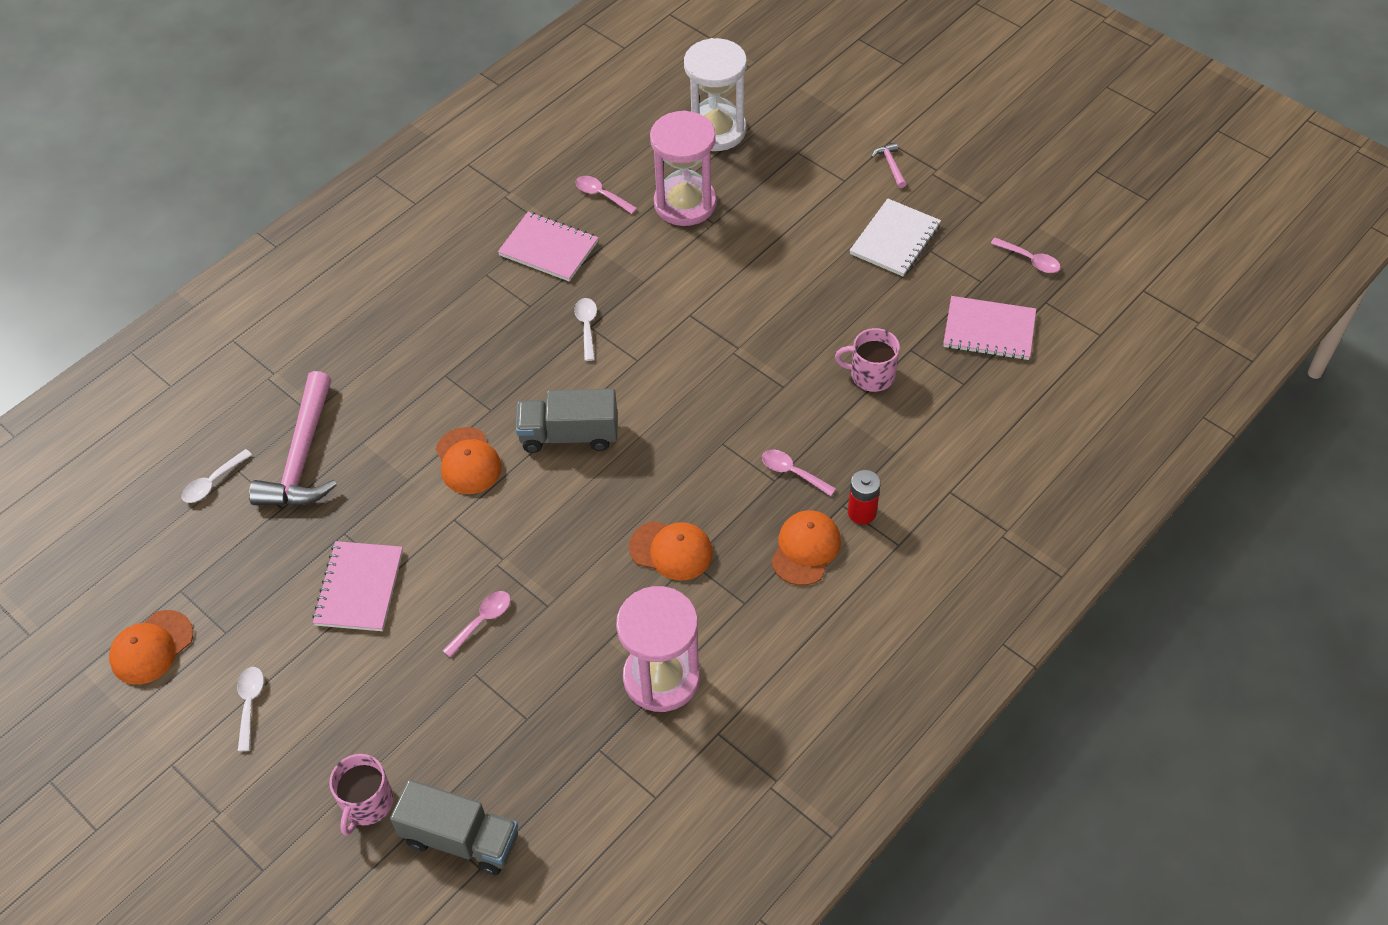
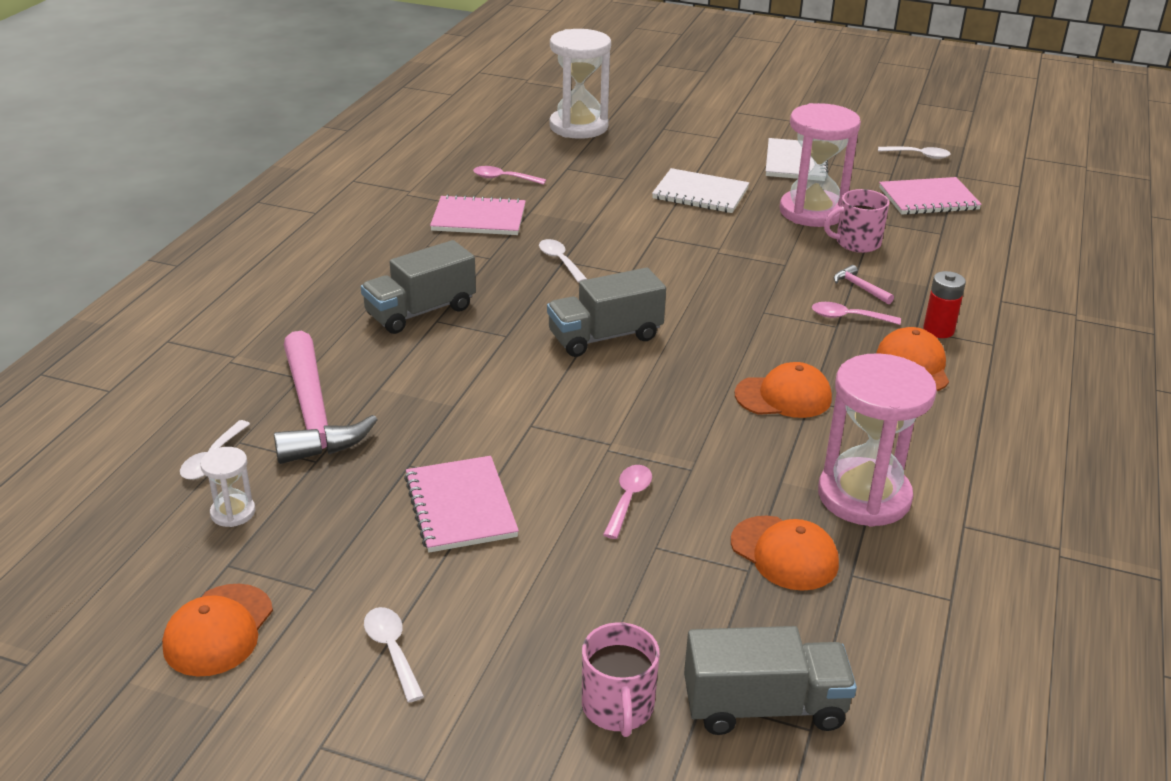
camera: 25 degrees left, 20 degrees down
orange cap [435,427,502,494] -> orange cap moved to [731,515,839,591]
pink hourglass [650,110,716,226] -> pink hourglass moved to [780,103,861,227]
pink hammer [871,143,906,188] -> pink hammer moved to [834,265,894,305]
pink spoon [990,238,1061,273] -> white spoon [878,147,951,159]
none -> white hourglass [200,447,255,527]
none -> grey truck [361,240,476,334]
none -> white notebook [652,168,749,213]

